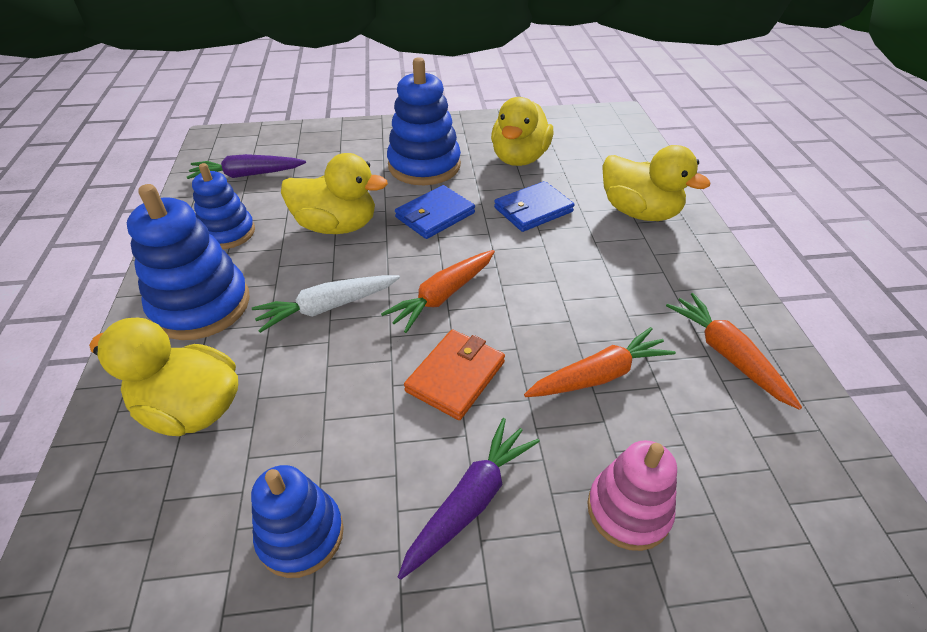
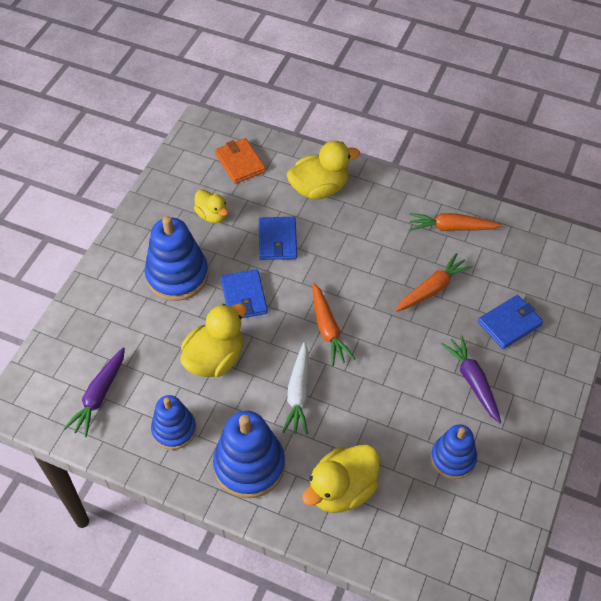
camera: 60 degrees left, 10 degrees up
orange wallet [404,329,505,420] -> orange wallet moved to [215,138,266,184]
yellow duck [491,97,553,166] -> yellow duck [194,189,228,223], size x0.61
orange carrot [524,327,676,397] -> orange carrot turned 45 degrees clockwise [395,253,473,312]
pink stacking toy [587,440,677,551] -> blue wallet [478,295,543,349]

